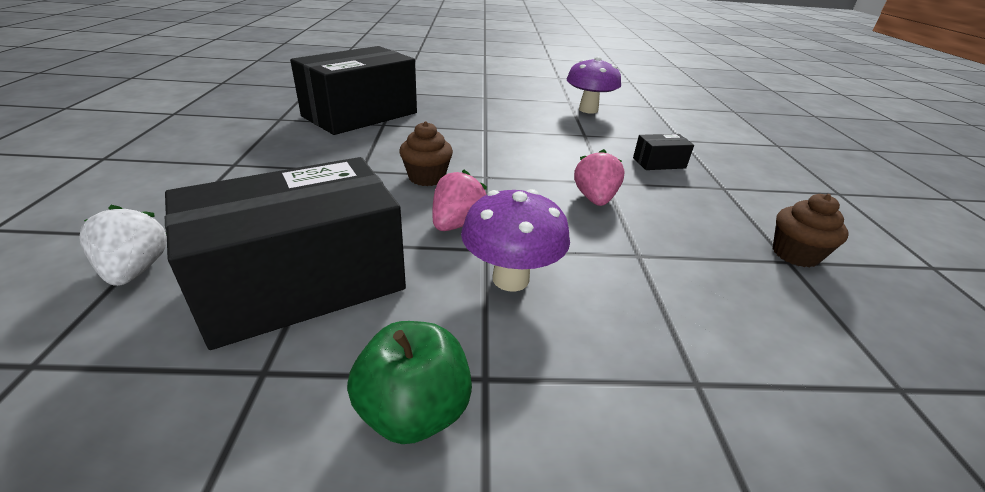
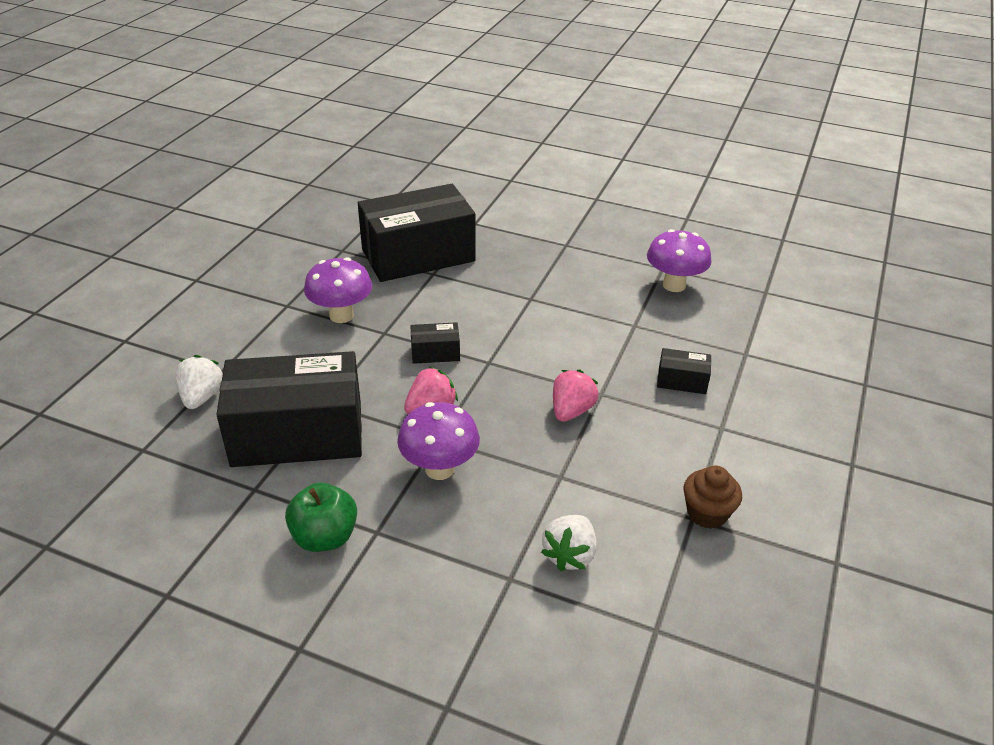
camera: 25 degrees right, 5 degrees up
brown cupcake [399,121,453,186] -> black box [410,322,460,364]
none -> purple mushroom [304,257,372,323]
none -> white strawberry [541,515,597,571]

